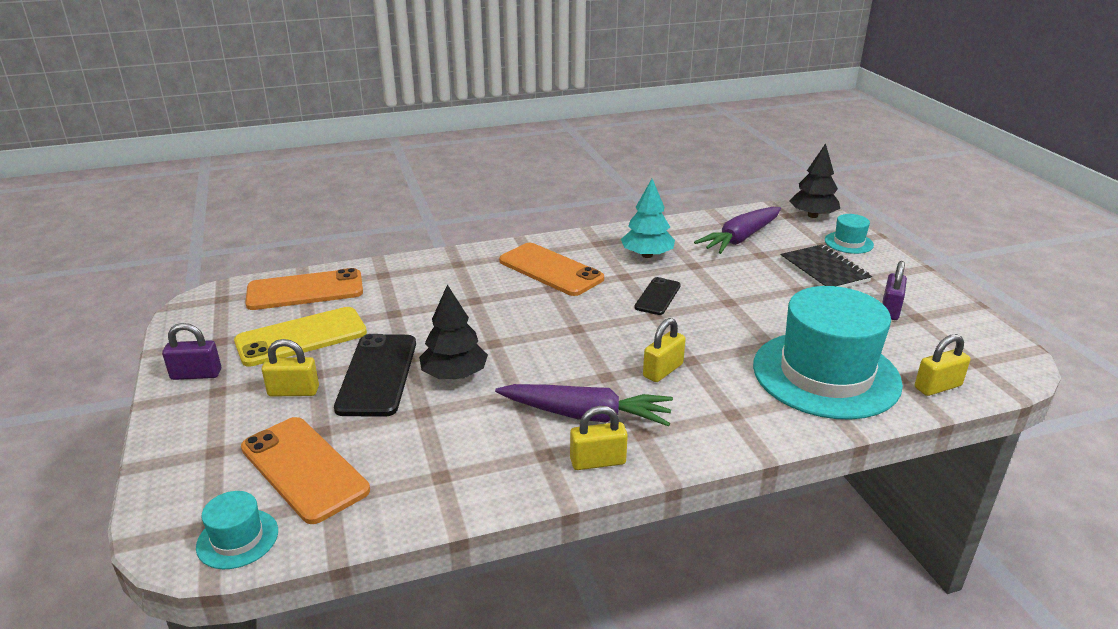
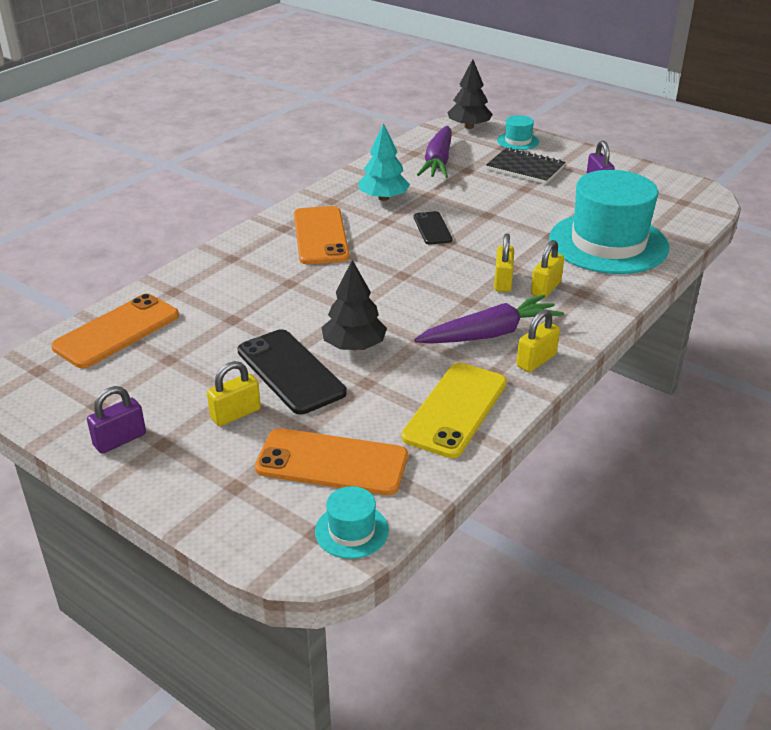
camera: 35 degrees left, 5 degrees up
yellow phone [234,307,367,367] -> yellow phone moved to [401,363,507,458]
orange phone [499,243,604,296] -> orange phone turned 75 degrees clockwise [294,206,350,264]
yellow padlock [915,334,970,396] -> yellow padlock moved to [531,240,564,298]

